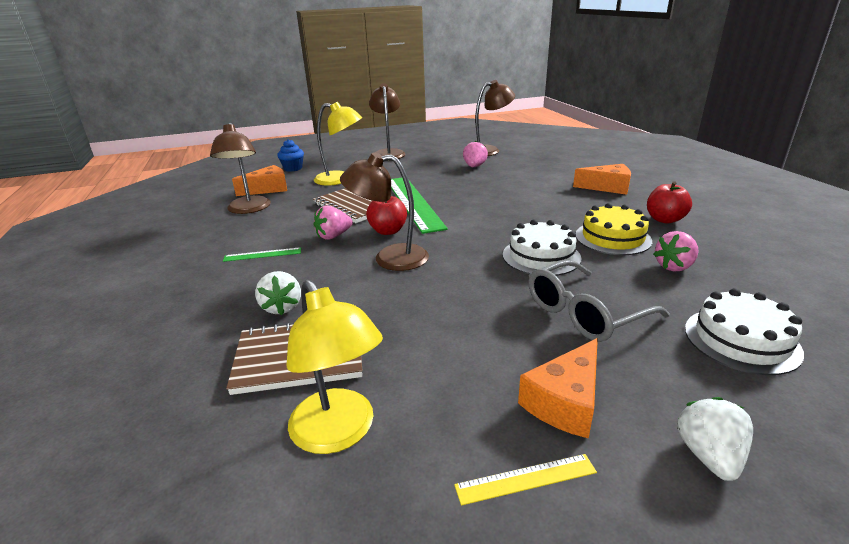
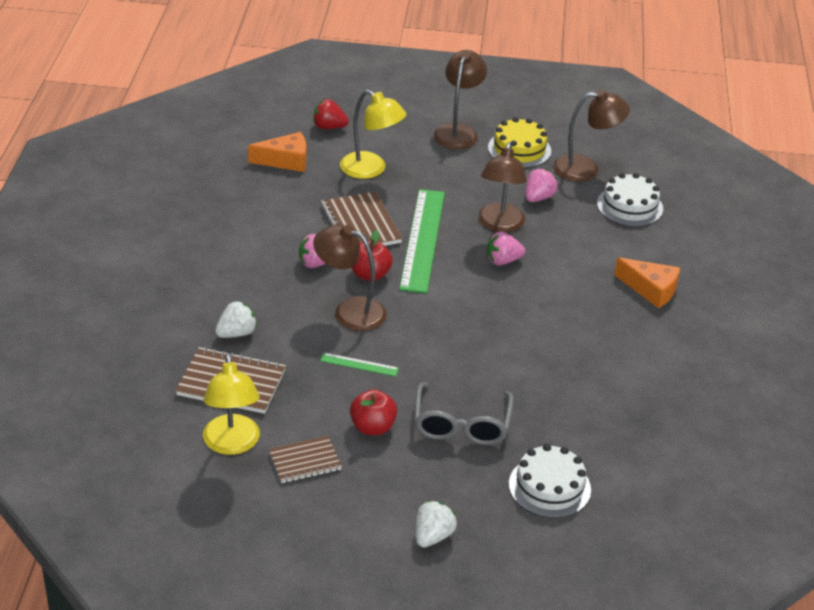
camera: 20 degrees right, 10 degrees up
brown lamp [210,123,271,214] -> brown lamp moved to [478,142,527,232]
green ruler [223,247,301,262] -> green ruler moved to [320,353,399,376]
white strawberry [255,271,301,315] -> white strawberry turned 135 degrees counterclockwise [215,301,257,338]
blue cupcake [277,139,304,172] -> red strawberry [313,99,349,129]
yellow ruler [454,454,597,506] -> none
white cake [503,219,581,276] -> white cake moved to [597,173,663,227]
orange cheese [518,338,598,439] -> none
grey glasses [528,260,670,342] -> grey glasses turned 75 degrees counterclockwise [414,382,514,445]
yellow cake [576,203,652,255] -> yellow cake moved to [488,117,551,168]
red apple [647,181,692,224] -> red apple moved to [350,389,397,435]
pink strawberry [653,231,699,271] -> pink strawberry moved to [487,231,526,266]
none -> brown notebook [268,436,342,483]

